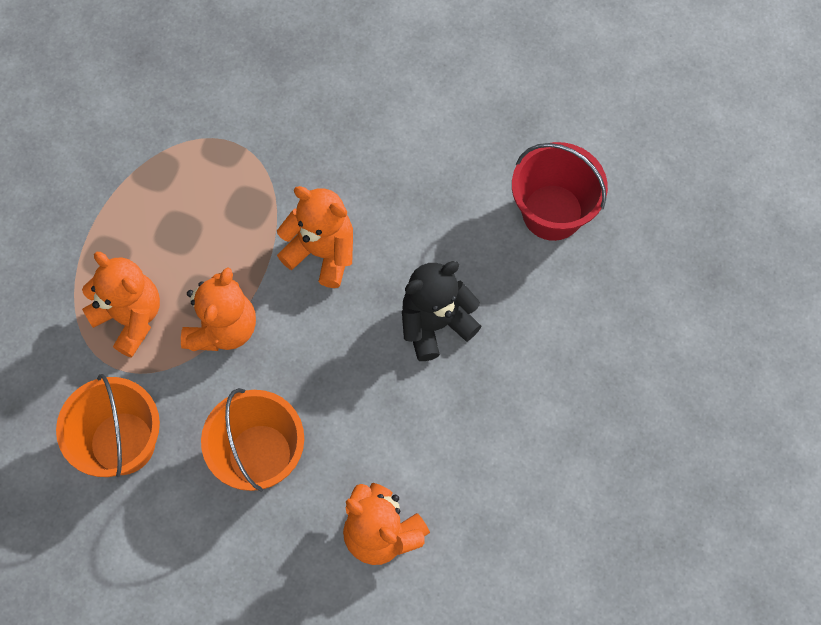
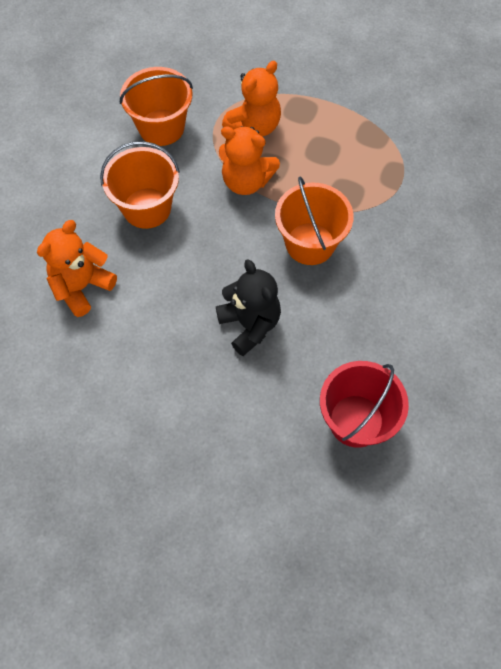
camera: 90 degrees right, 5 degrees down
orange teddy bear [277,186,353,288] -> orange bucket [275,176,354,265]

